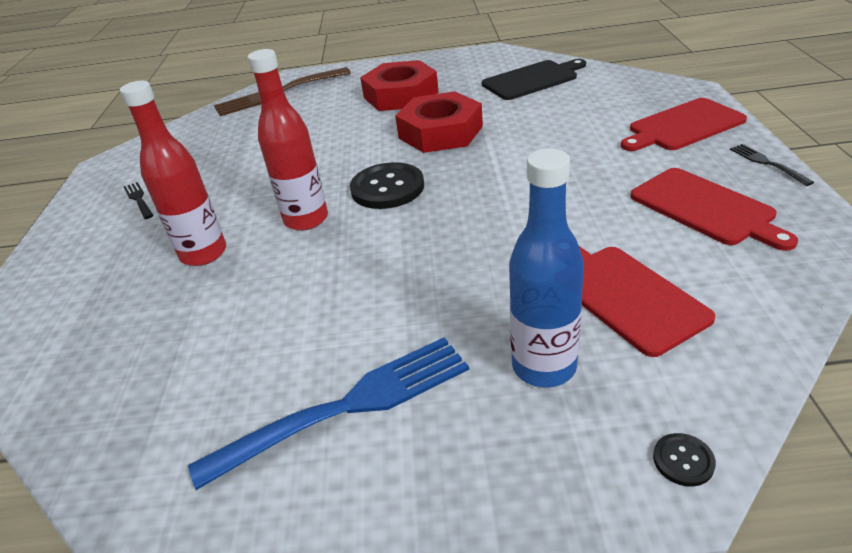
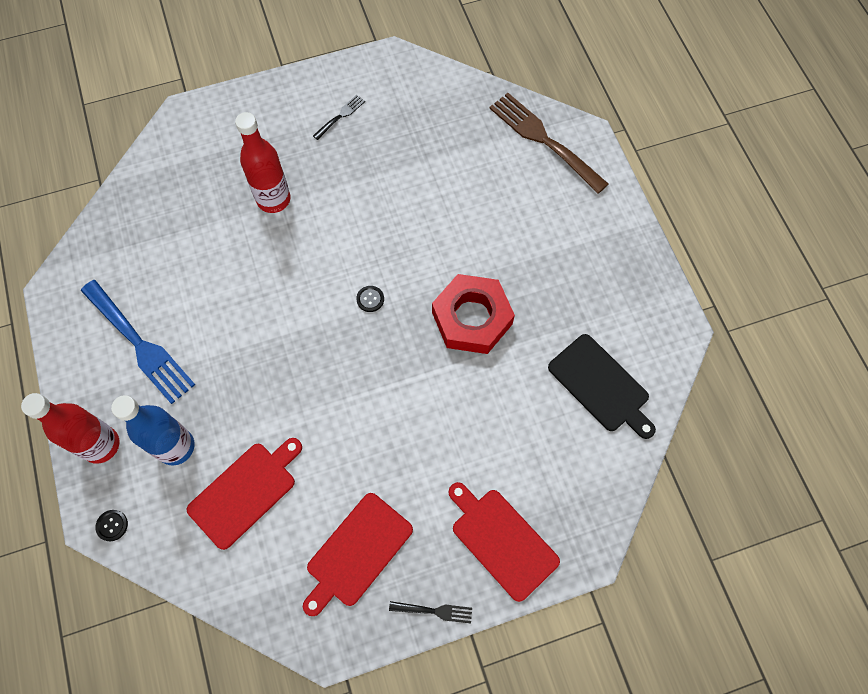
camera: 70 degrees right, 30 degrees up
red bottle [247,49,328,231] -> red bottle moved to [21,393,119,464]
black button [350,162,424,209] -> black button [356,286,384,312], size x0.45
red nut [360,60,438,111] -> none
black fork [730,144,814,186] -> black fork turned 45 degrees clockwise [389,601,472,623]

